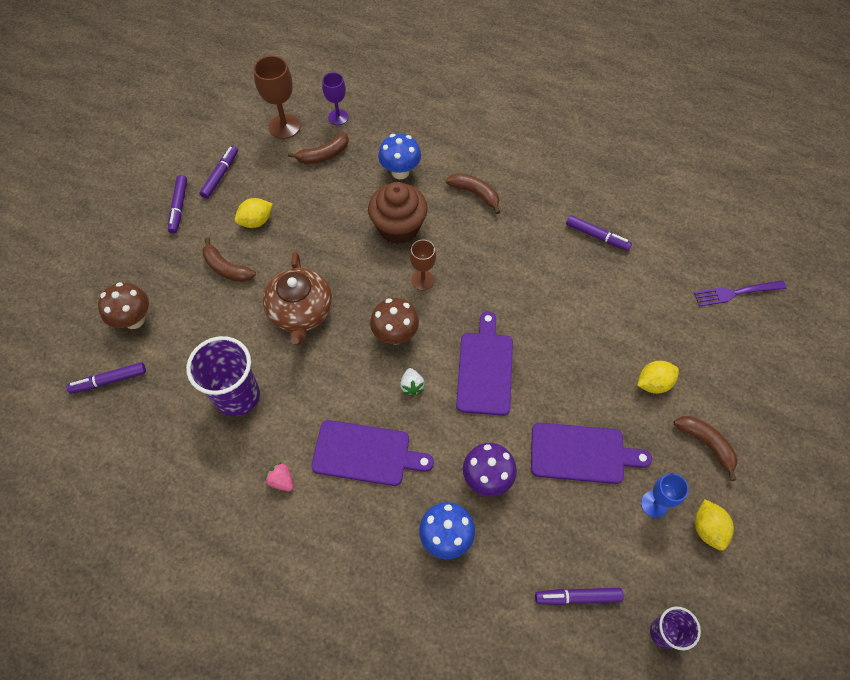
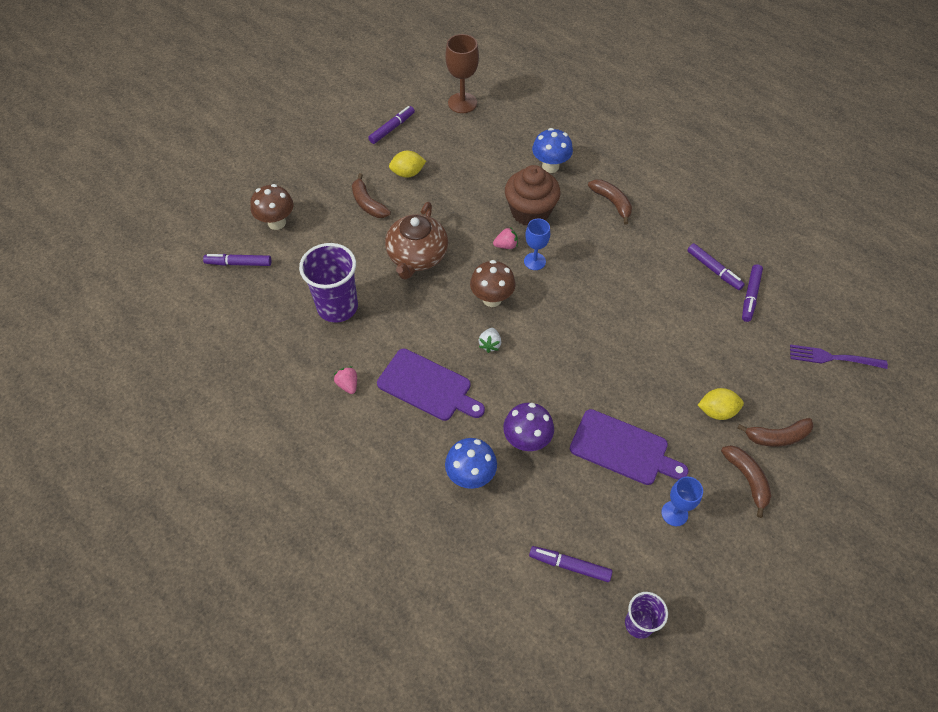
camera: 20 degrees right, 5 degrees down
purple marker [168,175,187,234] -> purple marker moved to [742,264,763,322]
brown banana [288,133,349,164] -> brown banana moved to [737,418,813,447]
purple goblet [322,72,349,125] -> none
brown goblet [410,240,436,291] -> blue goblet [524,218,550,270]
purple cutting board [456,311,513,416] -> none
yellow lemon [695,499,734,551] -> none
none -> pink strawberry [493,227,518,249]

